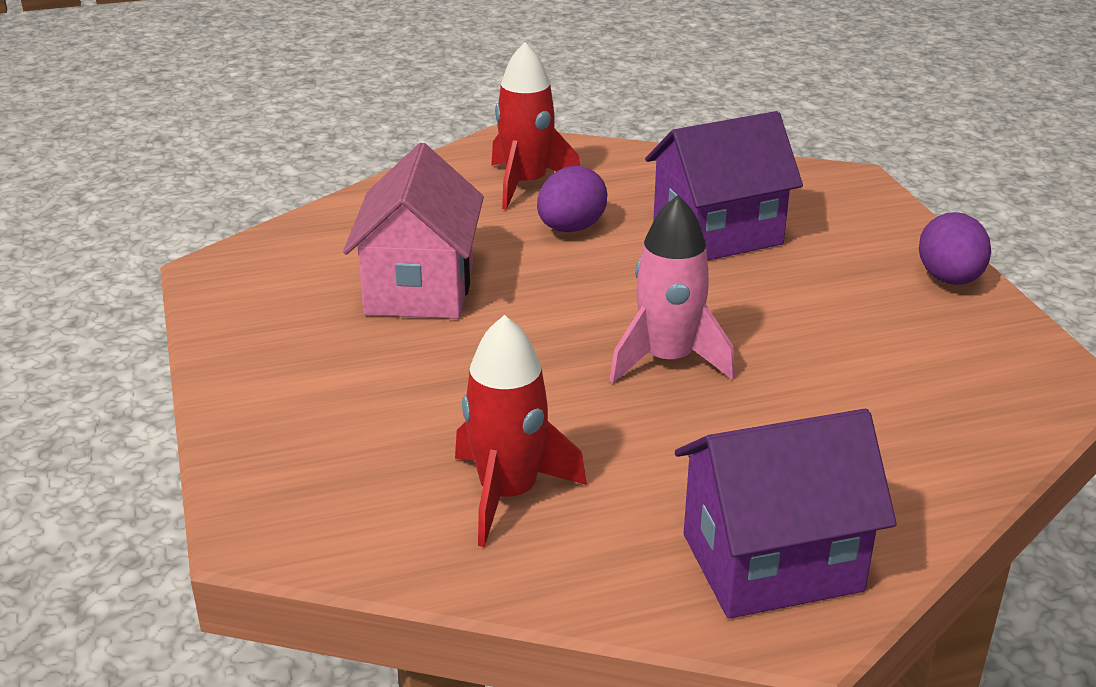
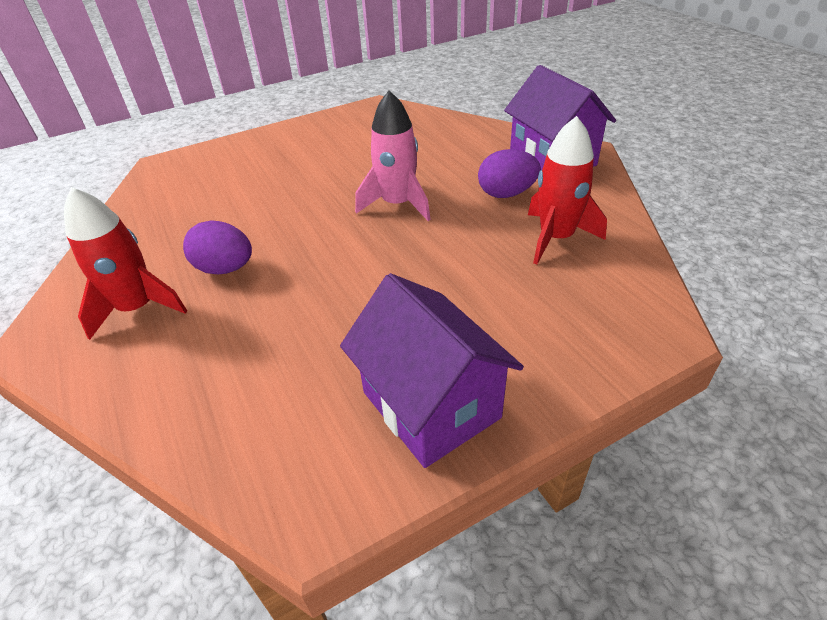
camera: 100 degrees left, 10 degrees up
pink house [343,143,484,319] -> none
purple house [645,111,803,261] -> purple house moved to [340,273,524,468]
purple egg [919,212,991,285] -> purple egg moved to [478,149,541,198]

